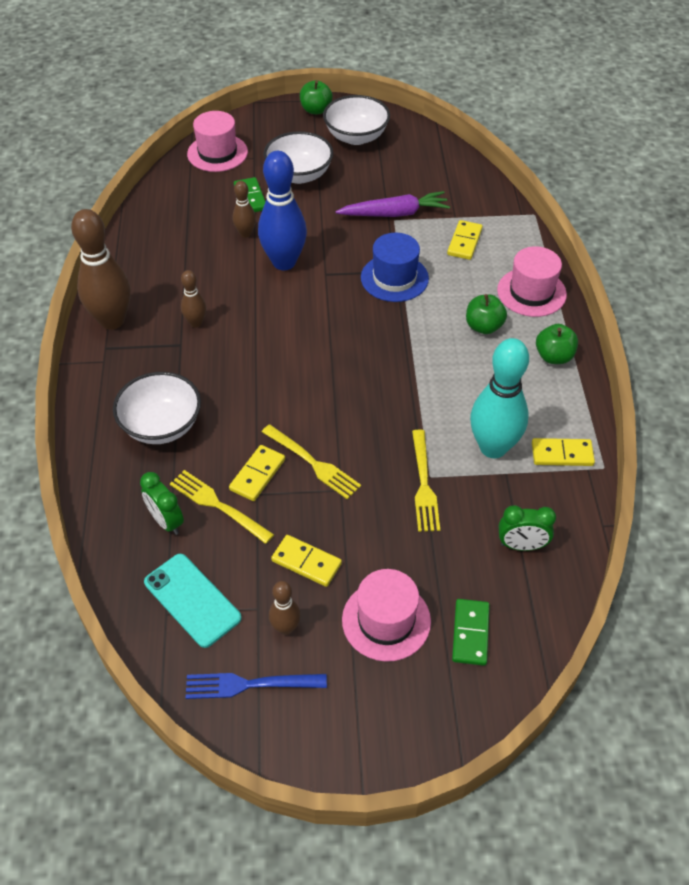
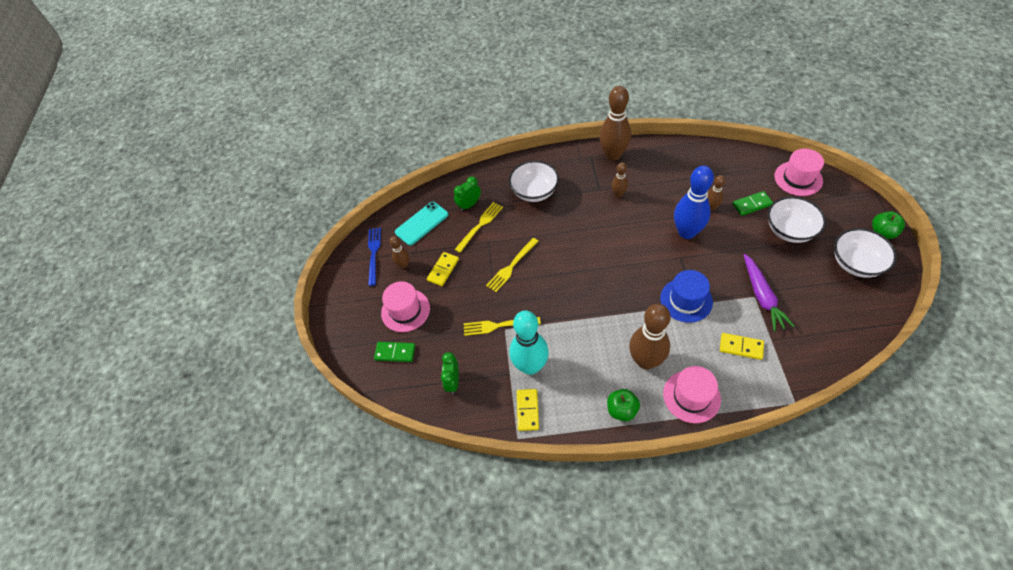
camera: 95 degrees right, 5 degrees up
yellow domino [229,445,285,501] -> none
green apple [466,294,507,334] -> brown bowling pin [629,304,671,369]

